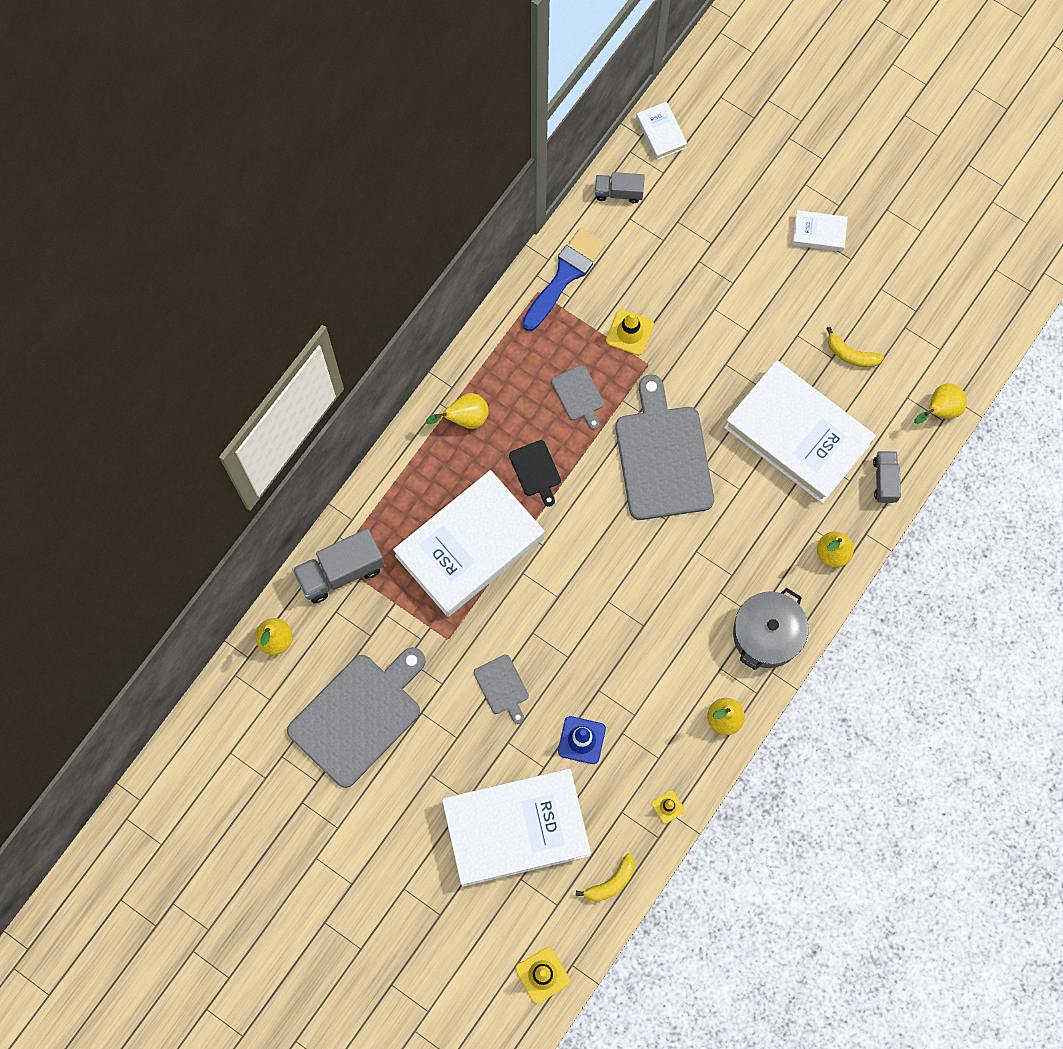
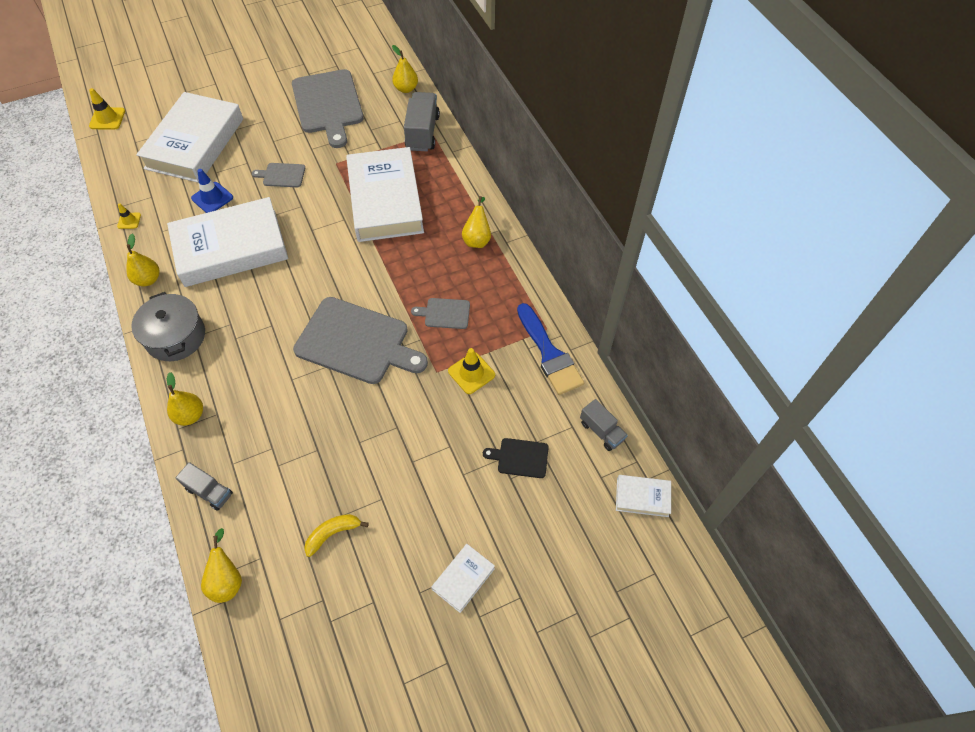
camera: 120 degrees right, 15 degrees down
black cutting board [509,440,561,507] -> black cutting board moved to [483,438,549,478]
yellow banana [576,853,635,902] -> none
grey truck [595,172,645,203] -> grey truck turned 105 degrees clockwise [580,399,628,451]
white book [724,360,876,503] -> white book moved to [167,197,288,287]

